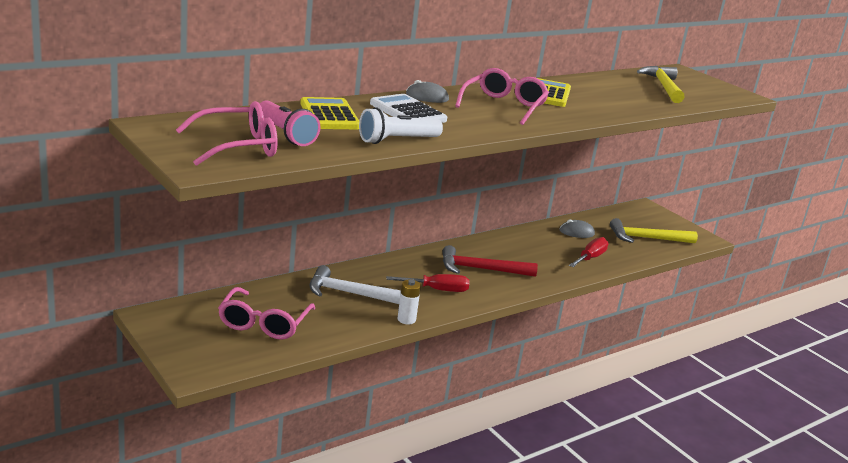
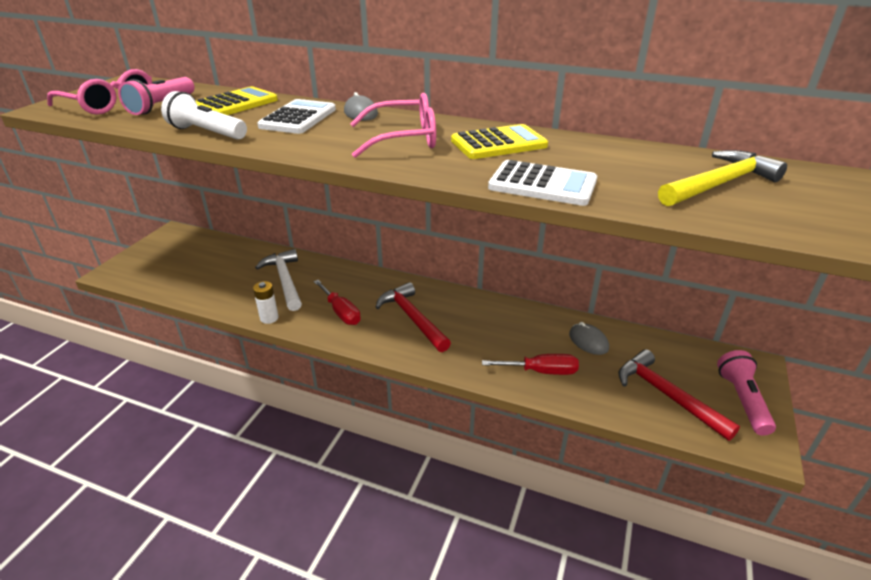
camera: 60 degrees right, 10 degrees up
pink glasses [218,287,315,340] -> none
yellow hammer [610,218,698,243] -> red hammer [619,349,740,441]
none -> white calculator [488,160,597,206]
none -> pink flashlight [717,350,776,436]

